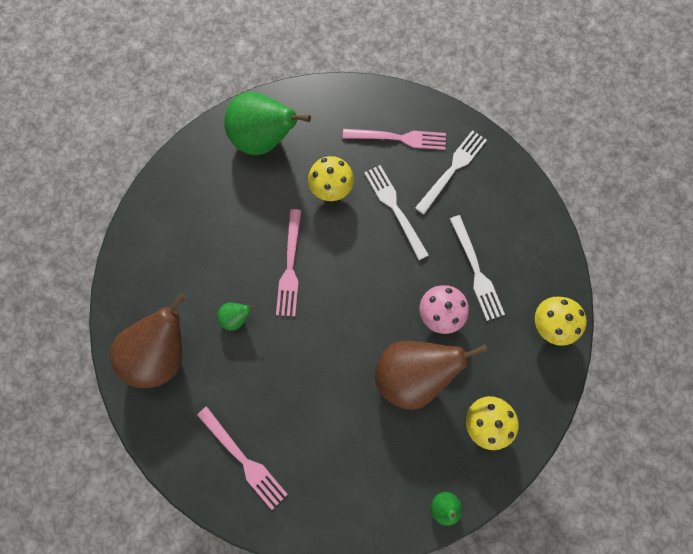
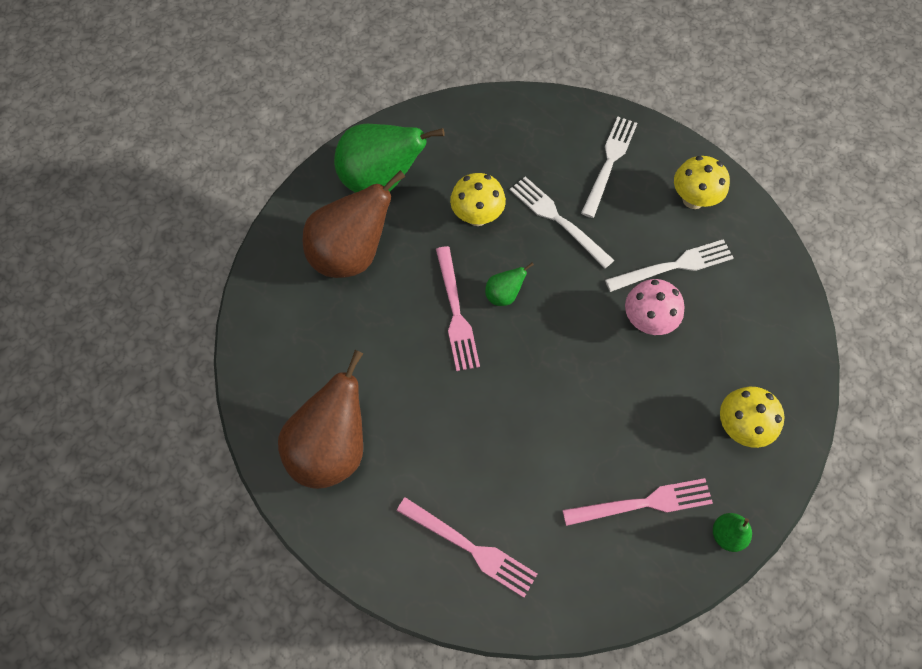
camera: 15 degrees left, 10 degrees down
green pear [217,303,257,331] -> green pear moved to [485,262,534,306]
pink fork [343,129,446,150] -> pink fork moved to [562,478,713,526]
brown pear [375,341,488,410] -> brown pear moved to [303,170,405,278]
white fork [450,215,505,321] -> white fork turned 75 degrees counterclockwise [605,239,733,292]
yellow mushroom [535,297,587,346] -> yellow mushroom moved to [674,156,730,209]

